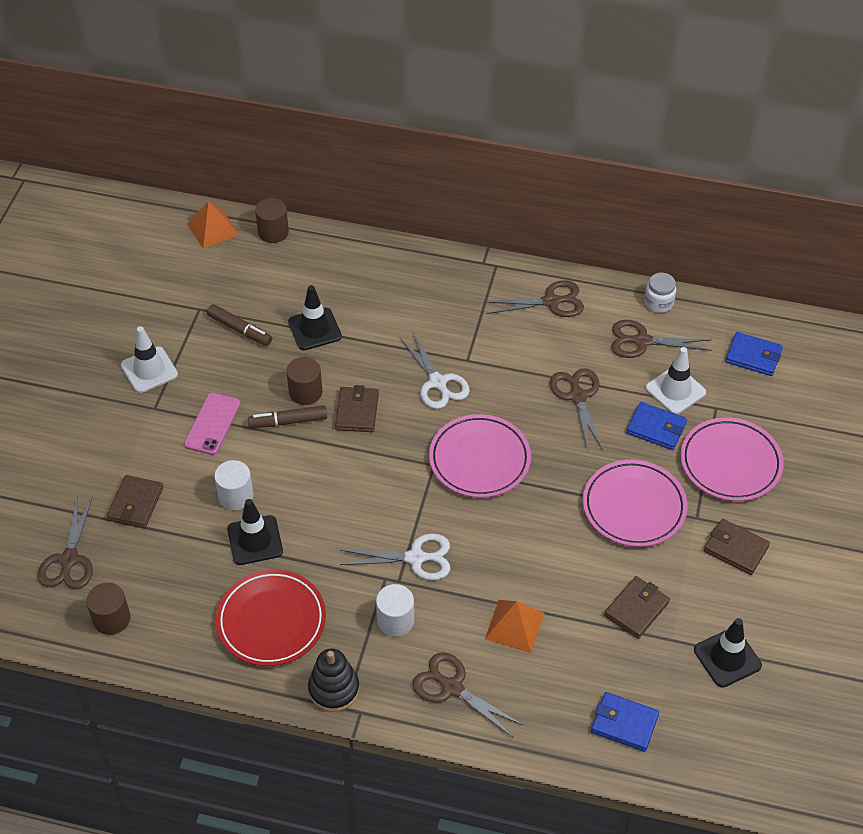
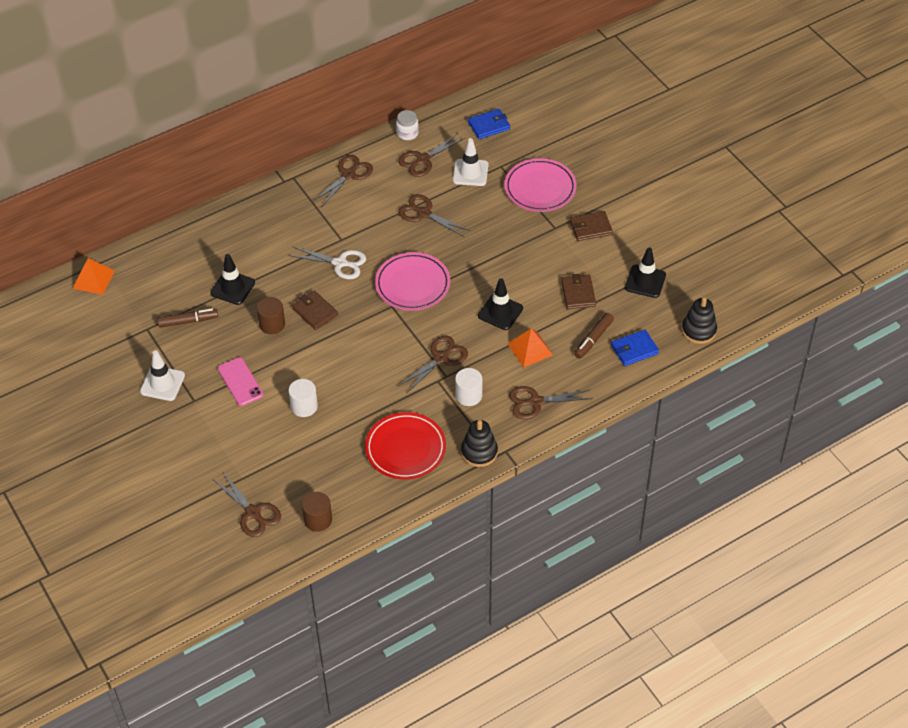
camera: 45 degrees left, 0 degrees up
brown wallet [107,475,163,528] -> none
black traffic cone [227,499,283,565] -> black traffic cone moved to [478,278,523,330]
brown marker [248,406,327,428] -> brown marker moved to [574,313,614,359]
brown cylinder [255,198,289,243] -> none
white scissors [339,533,451,580] -> brown scissors [398,336,468,394]
pink plate [583,460,687,547] -> none
blue wallet [626,402,687,450] -> none
none -> black stacking toy [682,297,717,344]

